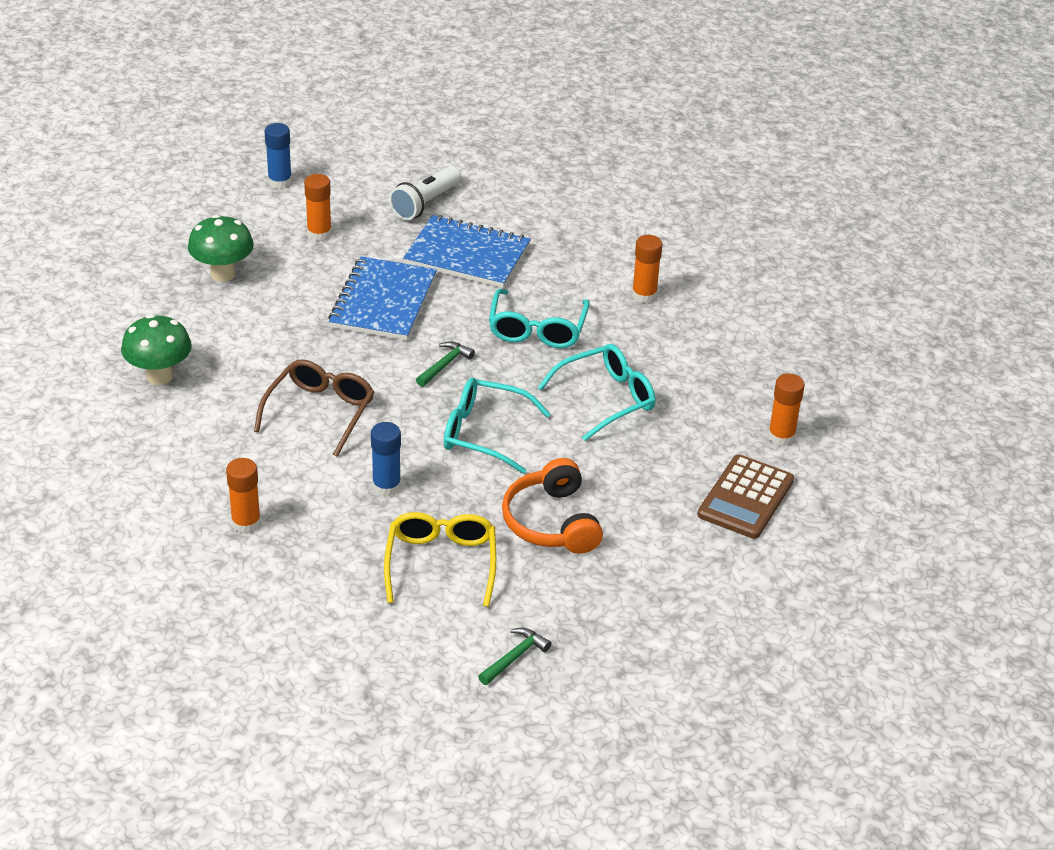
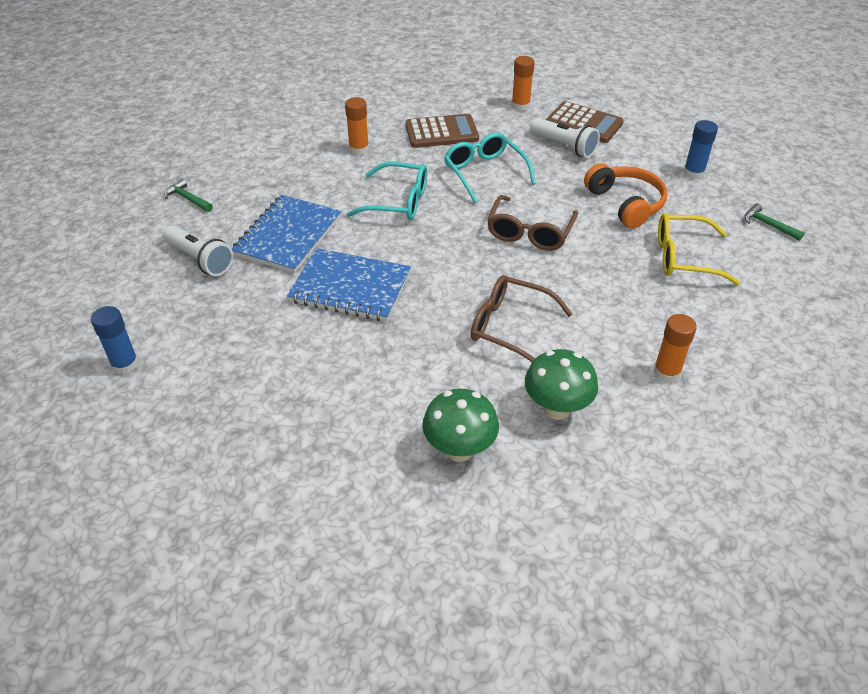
camera: 85 degrees left, 5 degrees up
green mushroom [188,215,254,282] -> green mushroom moved to [525,349,598,420]
orange glue stick [304,174,332,241] -> none
blue glue stick [371,422,401,496] -> blue glue stick moved to [683,120,718,179]
green hammer [416,341,475,387] -> green hammer moved to [165,179,213,212]
turquoise glasses [444,378,551,474] -> brown glasses [487,195,578,251]
orange headphones [502,458,603,554] -> orange headphones turned 105 degrees counterclockwise [584,163,667,228]
none -> brown calculator [405,114,479,148]
none -> white flashlight [530,118,600,158]

